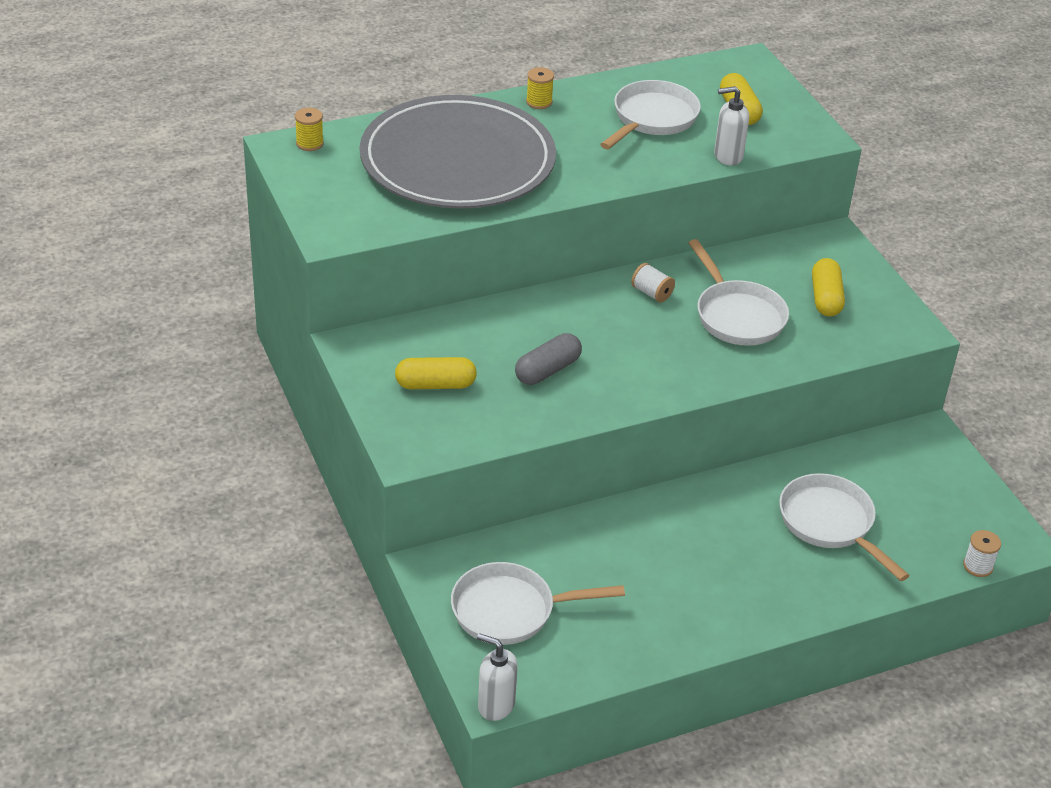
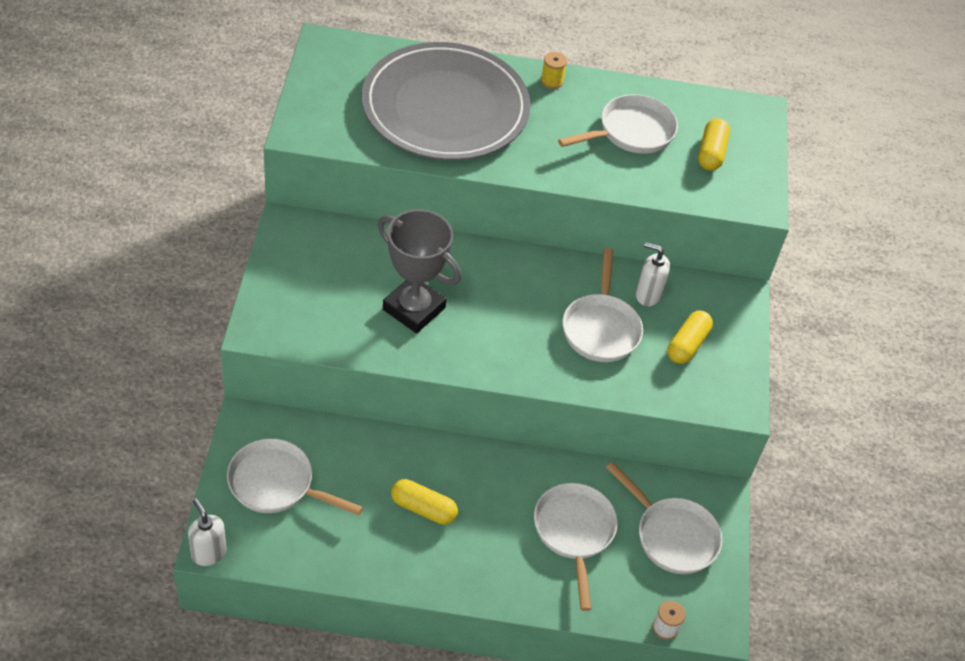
camera: 25 degrees right, 10 degrees up
yellow spool [295,108,324,151] -> none
yellow capsule [395,357,477,389] -> yellow capsule moved to [391,479,458,525]
grey capsule [515,333,582,385] -> grey trophy [378,209,461,333]
white spool [631,263,675,303] -> none
white soap dispenser [714,86,749,165] -> white soap dispenser moved to [636,242,670,306]
none -> white pan [606,462,723,574]

